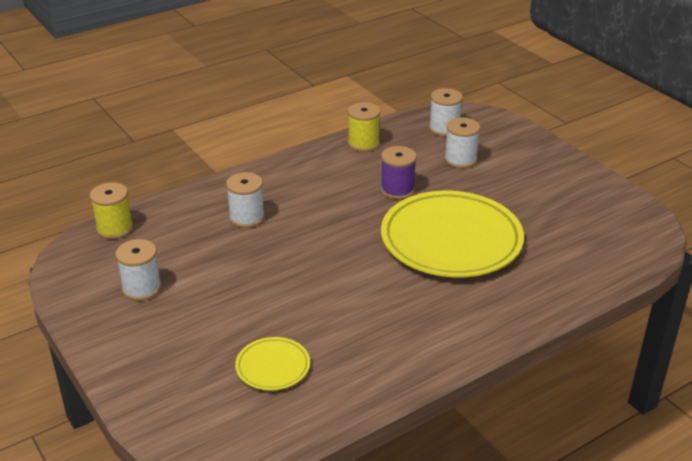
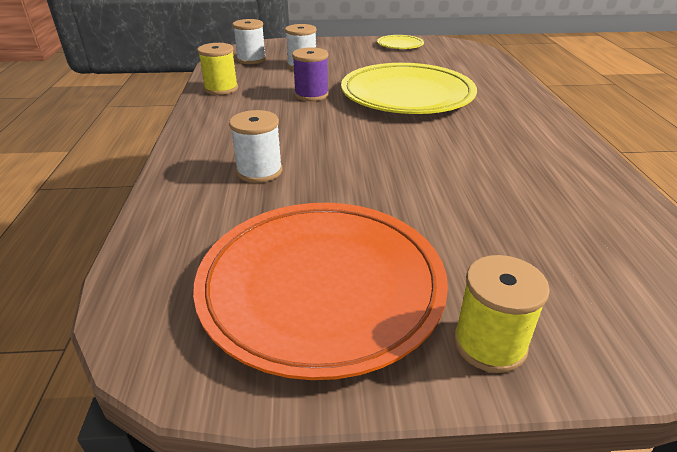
camera: 60 degrees left, 0 degrees up
yellow spool [90,183,133,239] -> yellow spool moved to [454,255,550,373]
white spool [116,239,162,301] -> orange plate [193,203,448,380]
yellow plate [235,337,310,391] -> yellow plate moved to [377,35,424,49]

